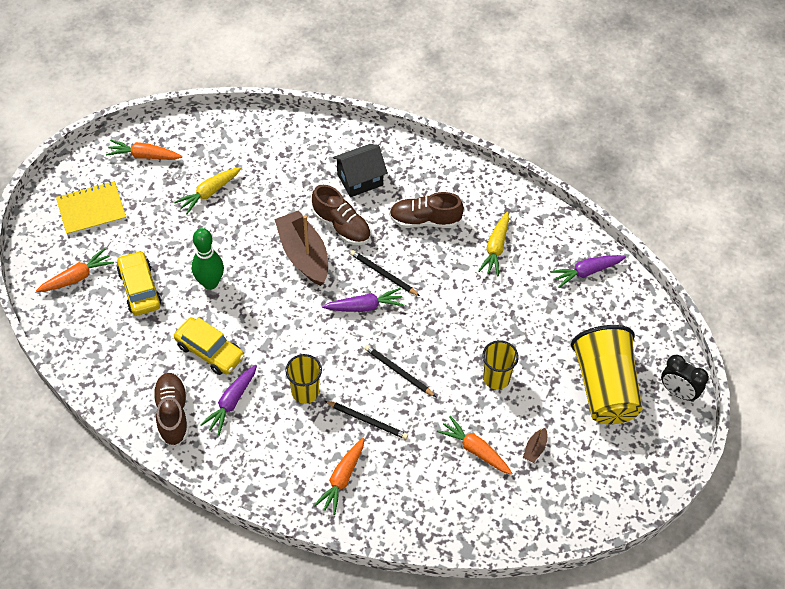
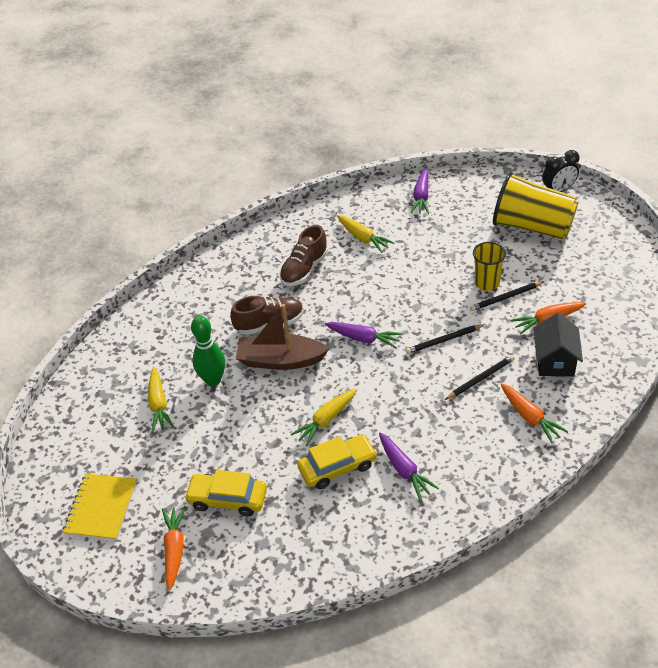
camera: 55 degrees left, 10 degrees down
orange carrot [106,140,182,160] -> none
brown shoe [153,373,189,446] -> none
green bowling pin [192,228,224,290] -> green bowling pin moved to [191,316,225,386]
yellow cup [285,354,322,404] -> none
purple carrot [322,288,404,312] -> purple carrot turned 90 degrees clockwise [325,322,402,349]
black house [333,144,388,197] -> black house moved to [534,313,583,376]
black pencil [350,250,420,296] -> black pencil moved to [470,282,543,311]
brown boat [523,428,547,463] -> none
none -> yellow carrot [291,389,357,446]

